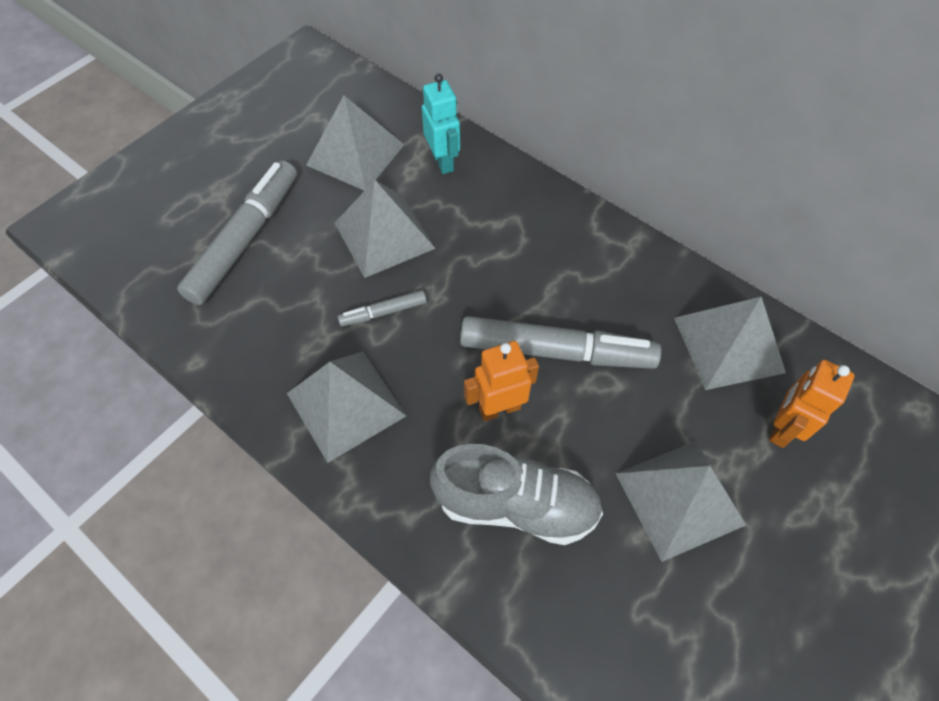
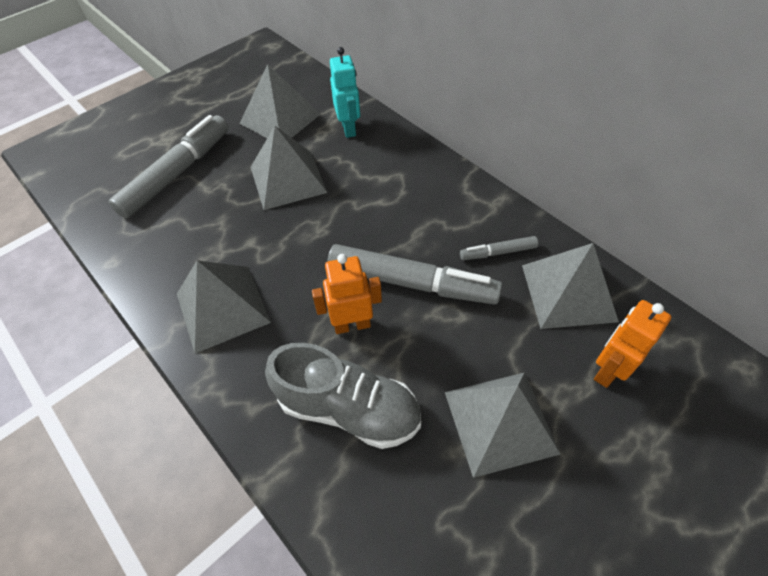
camera: 10 degrees right, 5 degrees down
grey marker [337,290,427,326] -> grey marker moved to [460,236,538,260]

